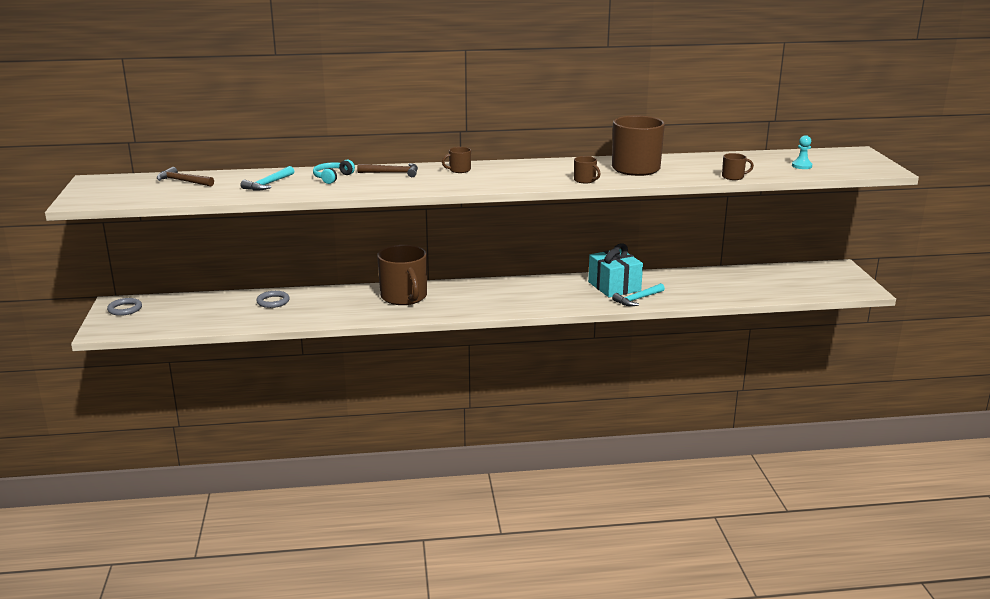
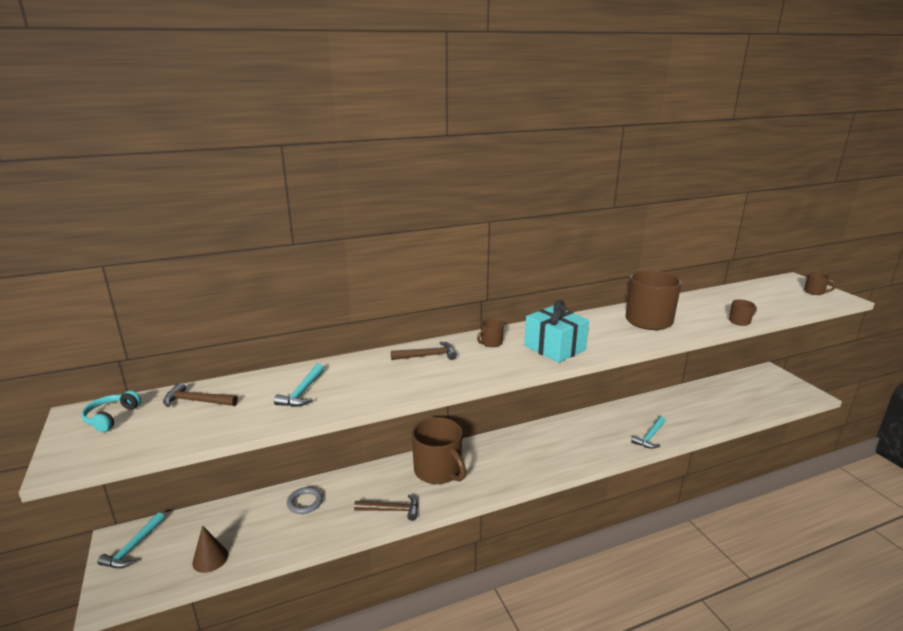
camera: 15 degrees left, 0 degrees up
grey ring [107,298,142,316] -> turquoise hammer [97,513,165,568]
turquoise headphones [313,160,355,184] -> turquoise headphones moved to [81,391,141,432]
brown mug [574,156,601,183] -> brown mug moved to [804,272,836,295]
turquoise gift [588,244,643,297] -> turquoise gift moved to [524,300,589,363]
turquoise pawn [792,135,812,169] -> none
none -> brown cone [192,525,228,573]
none -> brown hammer [354,495,418,521]

